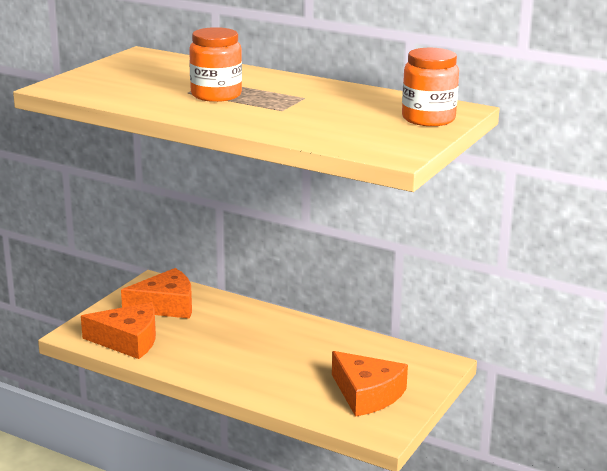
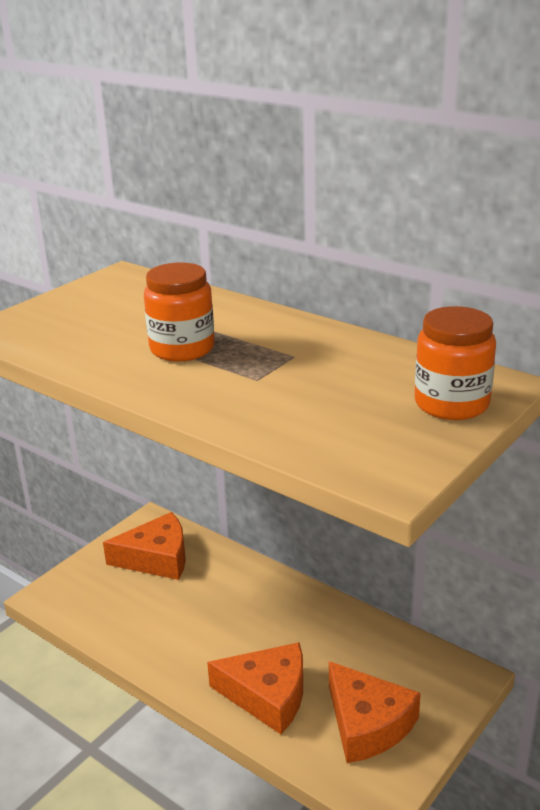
camera: 10 degrees right, 5 degrees up
orange cheese [81,302,156,359] -> orange cheese moved to [207,642,303,734]

